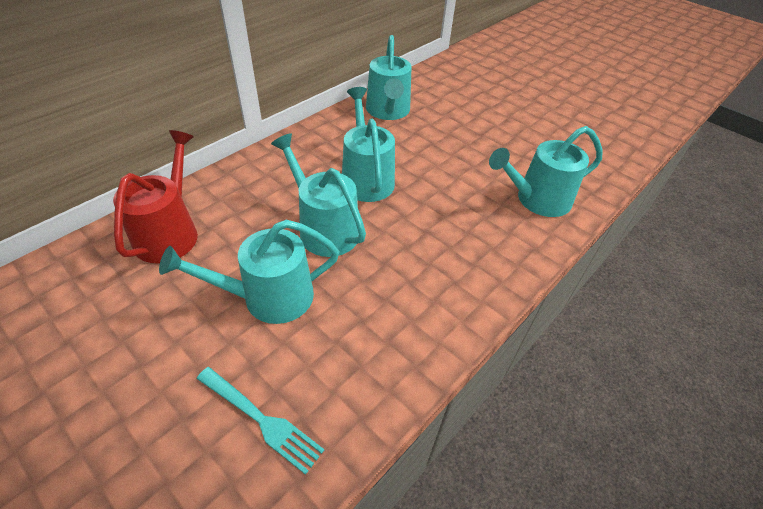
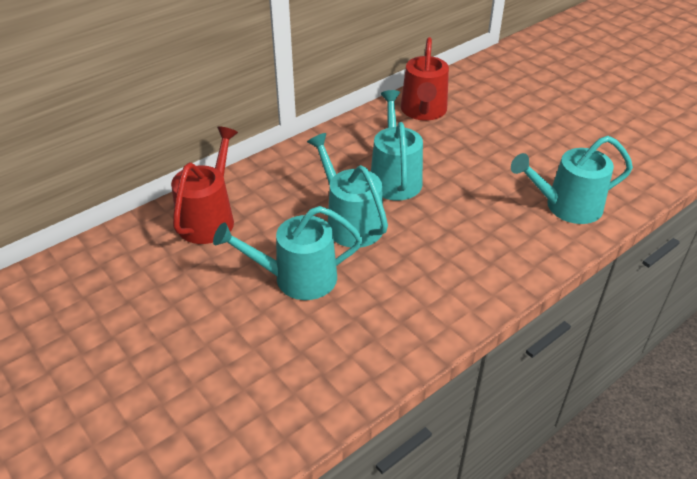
camera: 10 degrees right, 5 degrees down
turquoise fork [197,367,324,475] -> none
turquoise watering can [366,35,412,120] -> red watering can [401,37,449,120]

